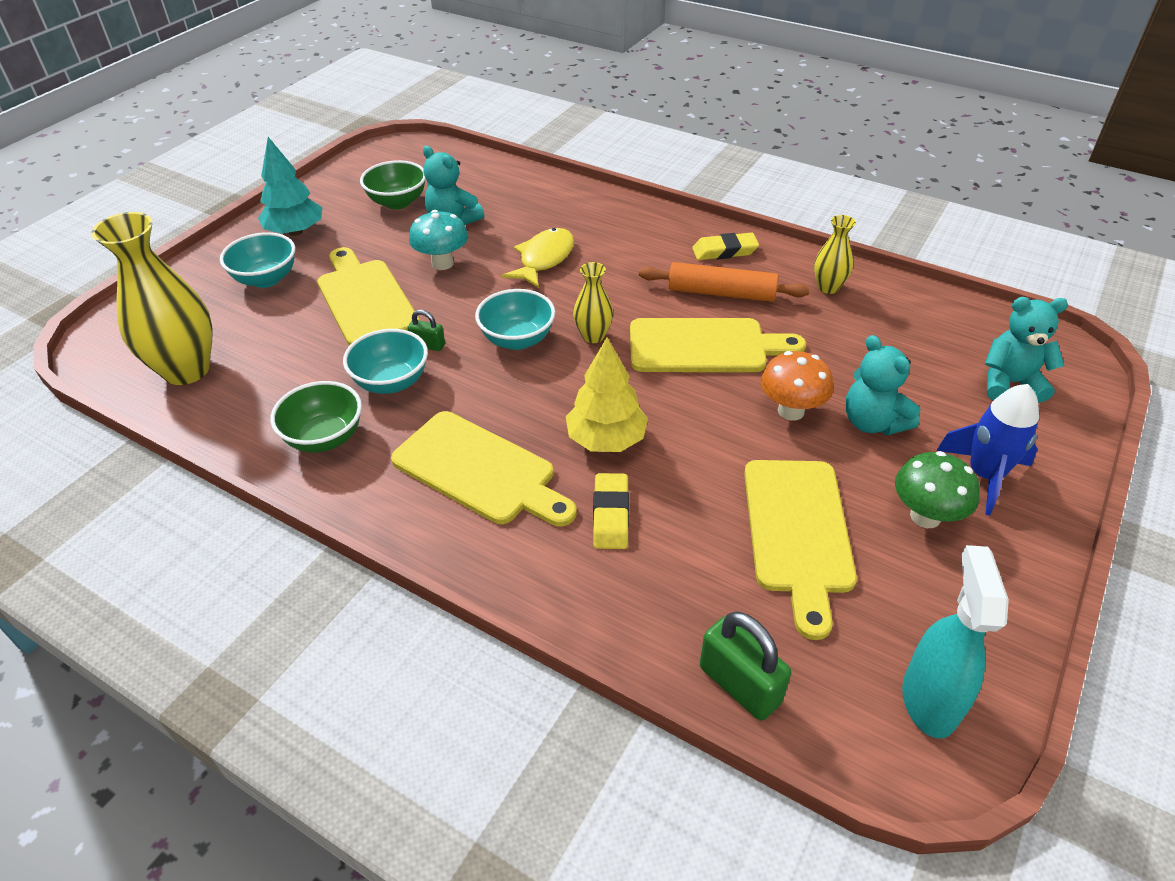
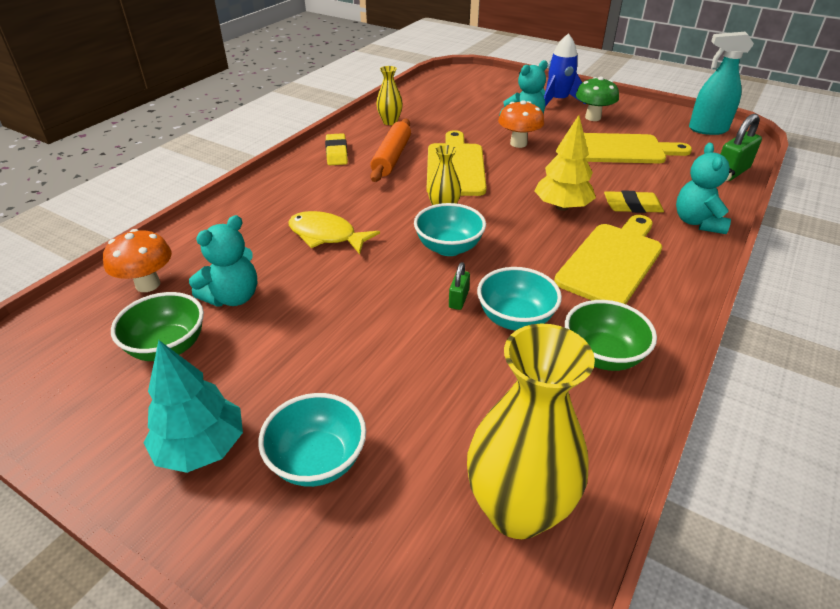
camera: 90 degrees left, 5 degrees down
yellow cutting board [317,247,420,346] -> none
turquoise mushroom [409,210,468,270] -> none
turquoise teddy bear [985,297,1068,402] -> turquoise teddy bear moved to [676,143,735,234]
none -> orange mushroom [103,229,172,292]

